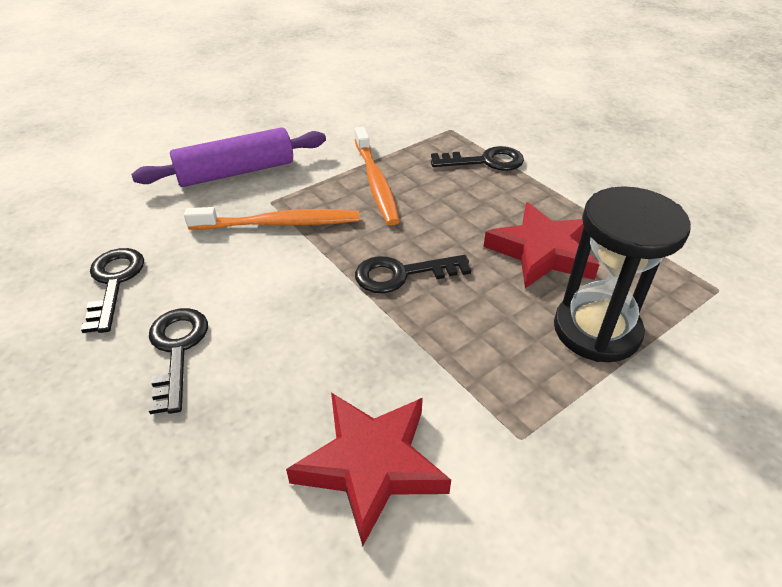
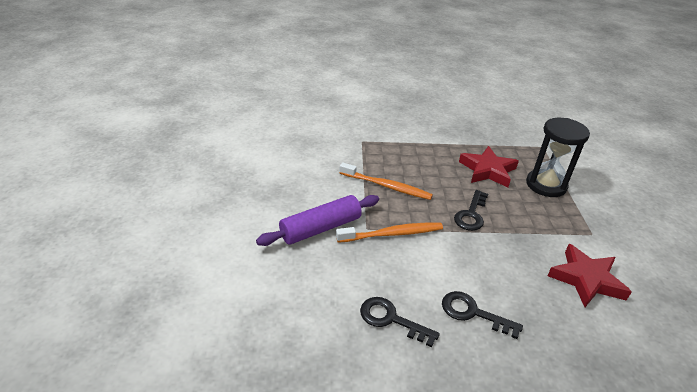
camera: 55 degrees left, 5 degrees down
purple rolling pin [131,127,326,187] -> purple rolling pin turned 45 degrees clockwise [256,195,379,246]
orange toothbrush [184,207,359,230] -> orange toothbrush turned 45 degrees clockwise [336,223,443,243]
black key [431,146,524,171] -> none

